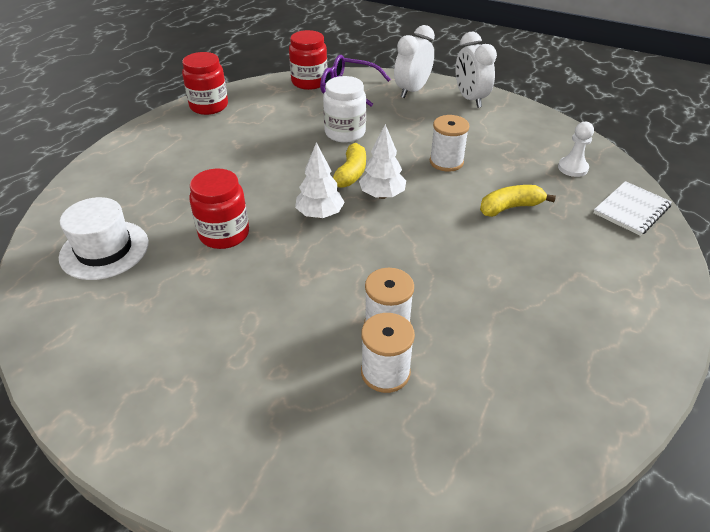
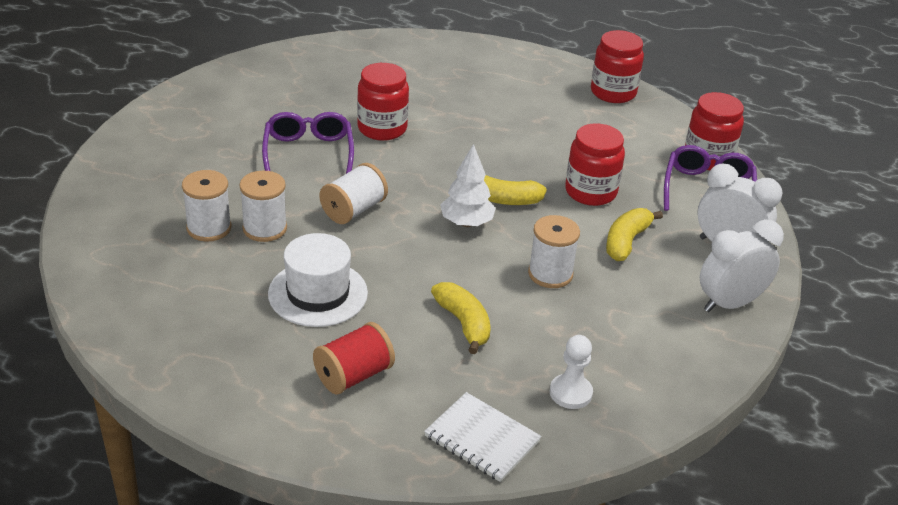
camera: 80 degrees right, 5 degrees down
white hat [59,197,149,280] -> white hat moved to [268,233,368,327]
white tree [295,142,345,218] -> none
white jar [323,76,366,143] -> red jar [565,123,625,206]
none -> purple glasses [262,112,354,174]
none -> red spool [313,322,395,395]
none -> white spool [320,163,388,224]
none -> yellow banana [606,208,663,261]

